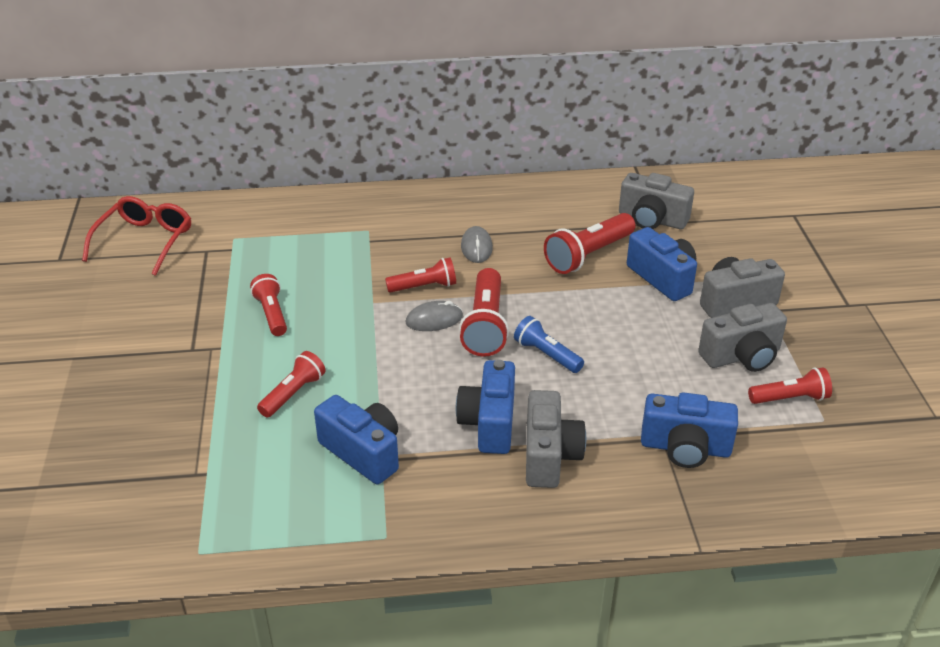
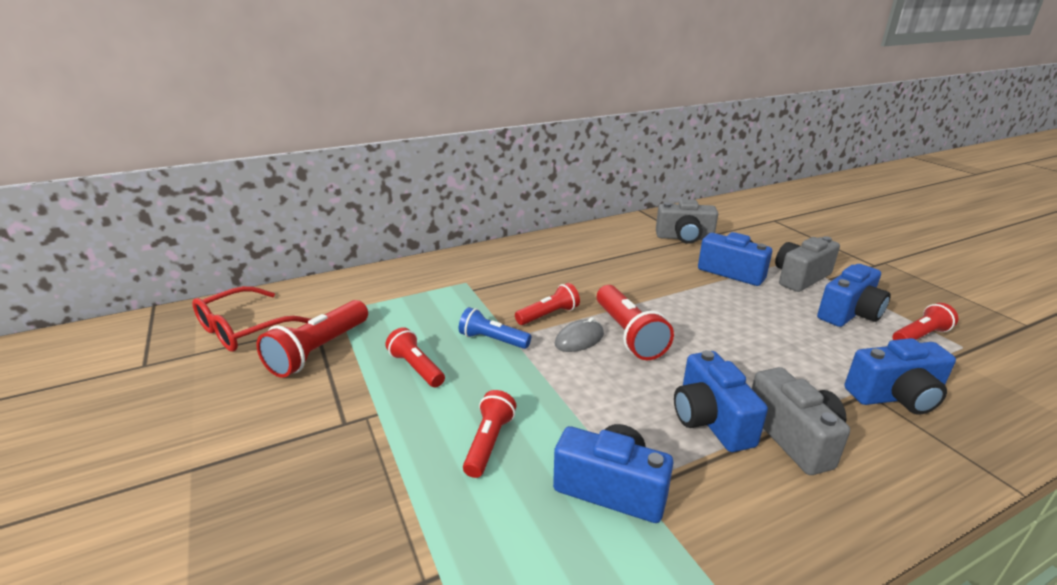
camera: 20 degrees left, 10 degrees down
red glasses [82,196,191,276] -> red glasses turned 135 degrees counterclockwise [192,286,311,352]
grey mouse [461,226,493,263] -> none
blue flashlight [514,316,584,373] -> blue flashlight moved to [459,307,531,349]
red flashlight [544,213,636,274] -> red flashlight moved to [256,300,368,378]
grey camera [698,303,787,372] -> blue camera [817,264,891,327]

